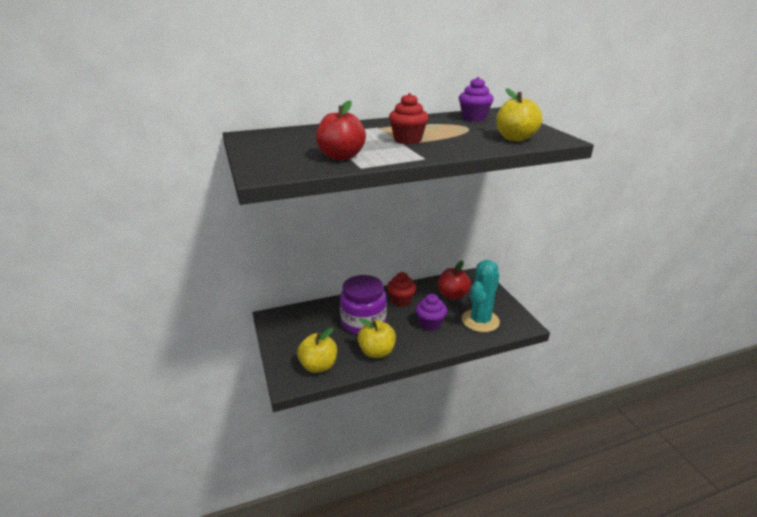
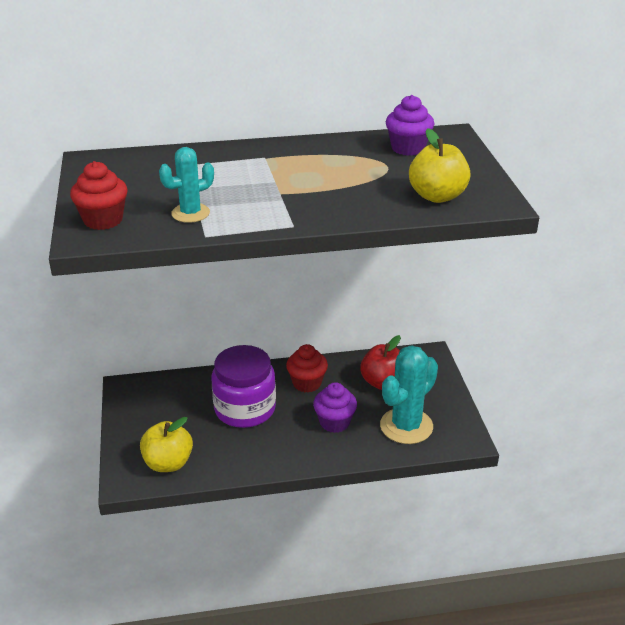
camera: 10 degrees right, 5 degrees up
red apple [316,100,366,160] -> turquoise cactus [159,147,214,223]
yellow apple [357,318,396,358] -> none
red cupcake [389,93,429,144] -> red cupcake moved to [70,161,128,230]

